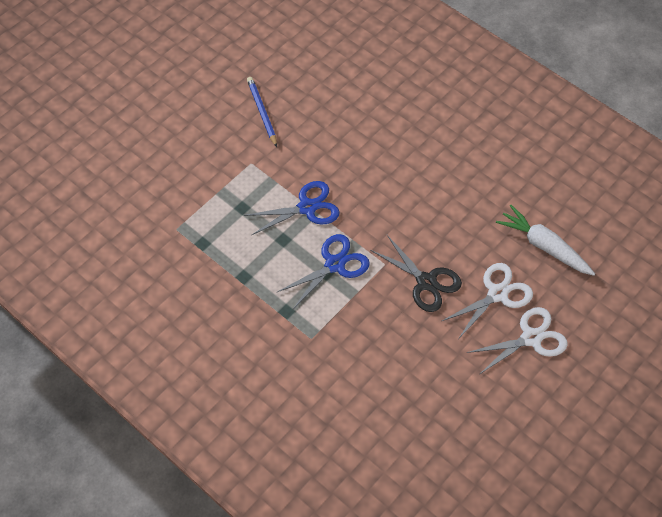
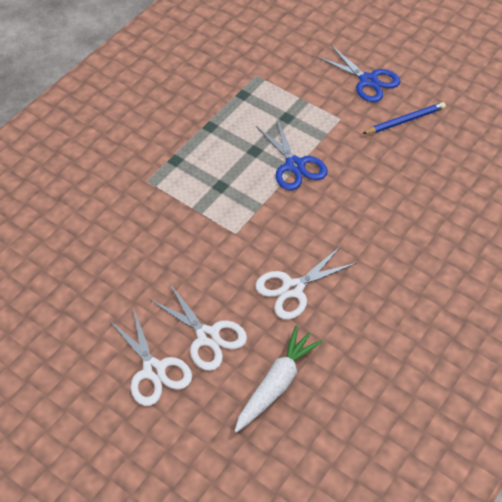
camera: 85 degrees right, 5 degrees down
blue scissors [277,234,370,309] -> blue scissors moved to [317,45,400,102]
black scissors [370,235,462,312] -> none
none -> white scissors [255,246,357,320]

